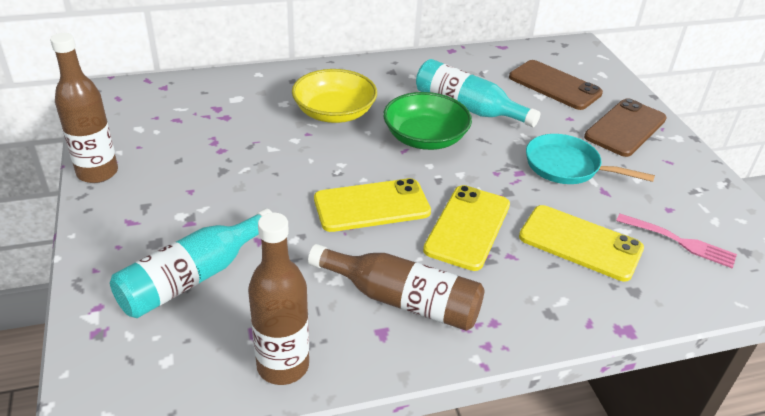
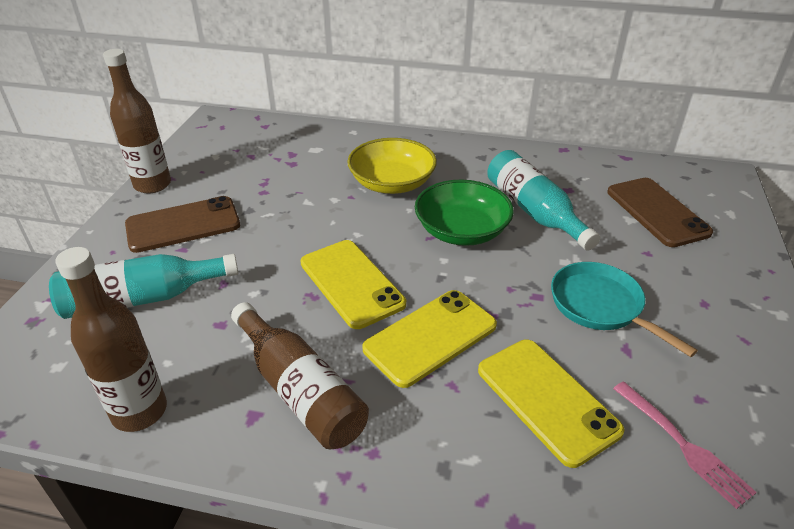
camera: 30 degrees right, 0 degrees up
yellow phone [314,178,431,232] -> yellow phone turned 45 degrees clockwise [300,240,406,329]
brown phone [584,98,667,157] -> brown phone moved to [125,196,240,253]

